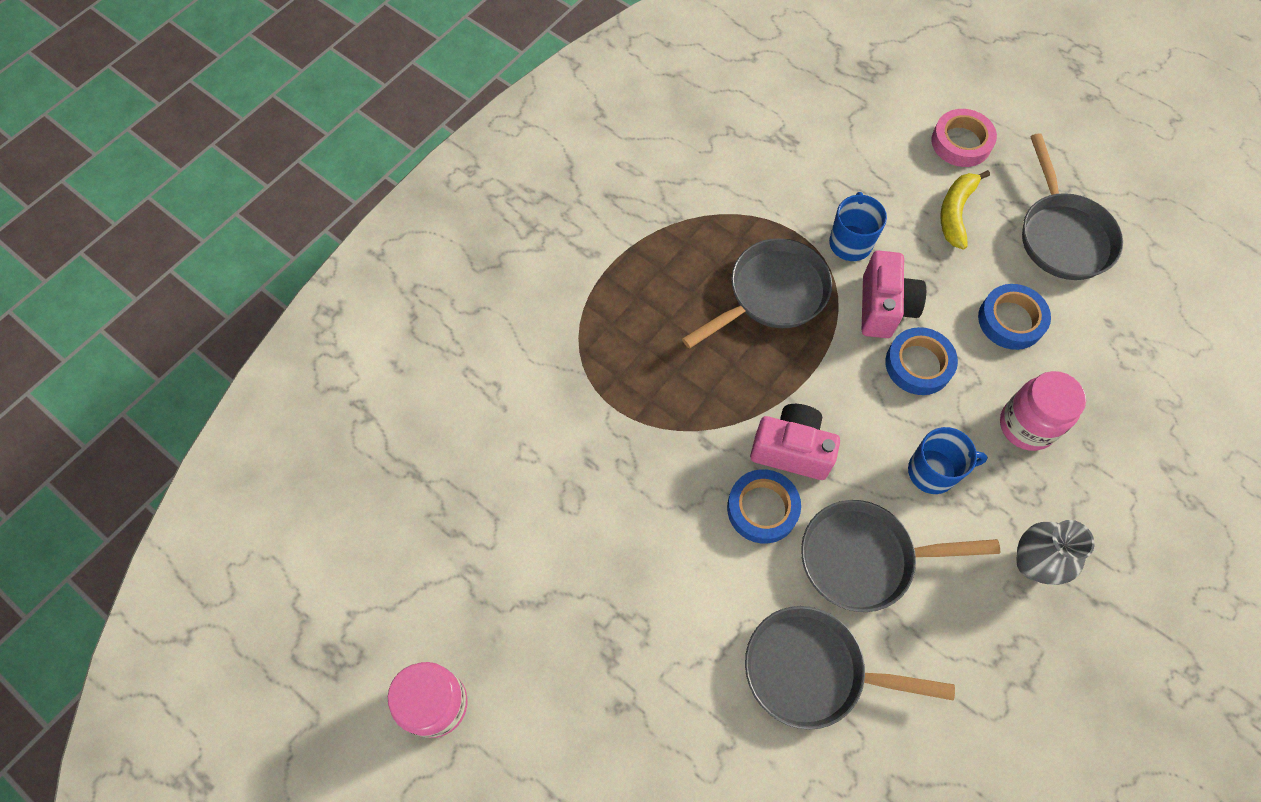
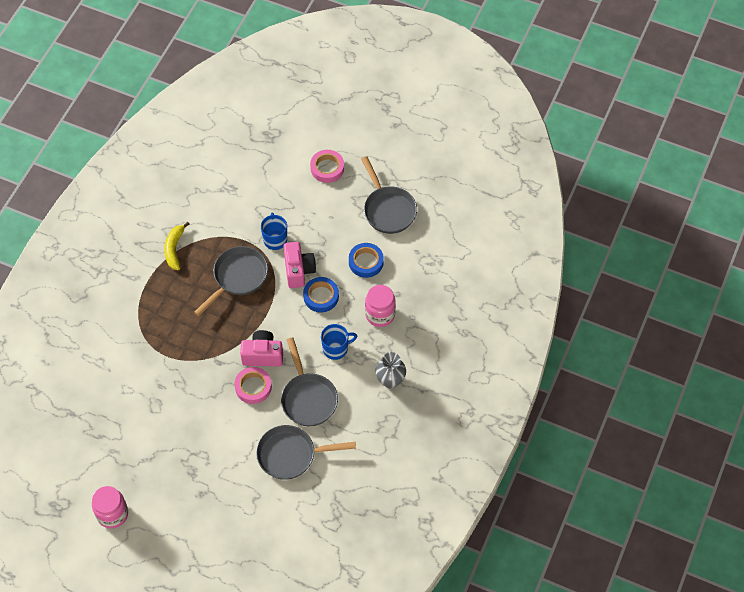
camera: 15 degrees left, 5 degrees down
blue tape [727,469,801,544] -> pink tape [235,367,272,404]
grey pan [801,500,1000,612] -> grey pan turned 90 degrees counterclockwise [281,337,338,426]
yellow banana [940,170,990,250] -> yellow banana moved to [164,222,190,270]

